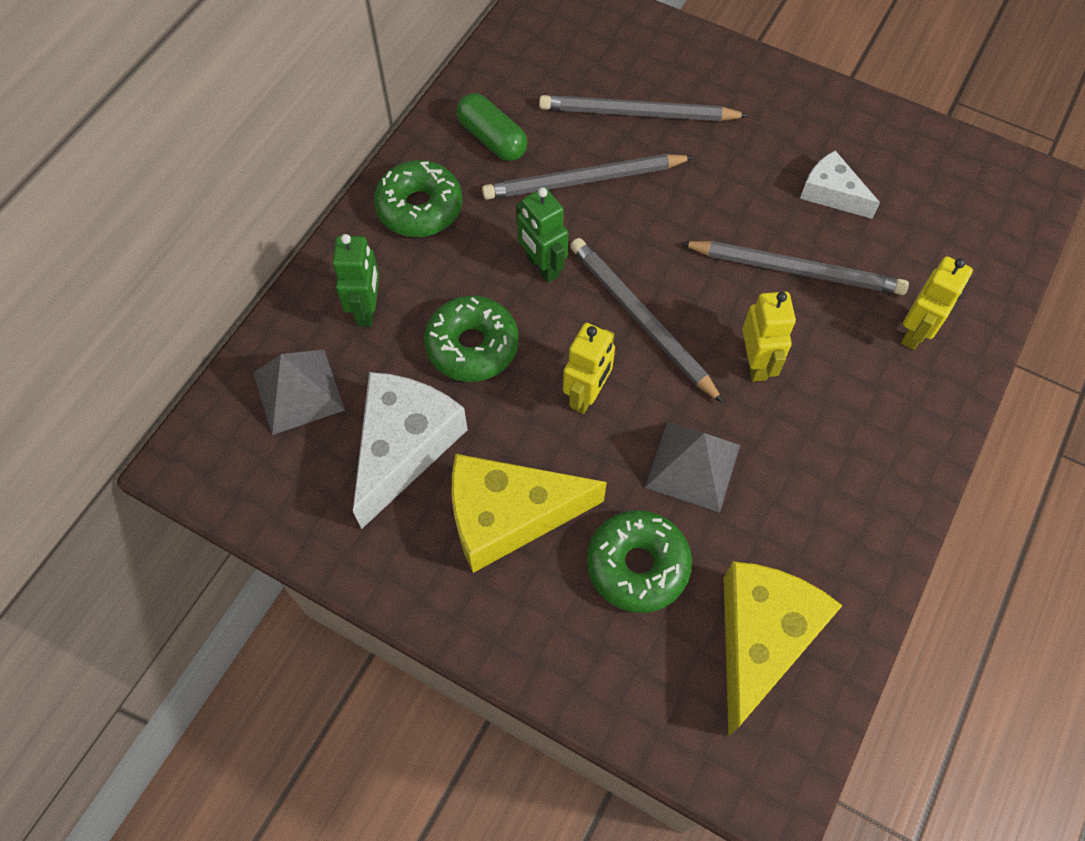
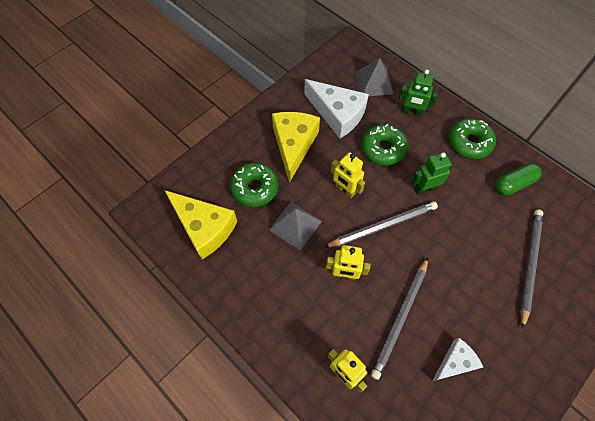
camera: 105 degrees right, 0 degrees up
grey pencil [482,154,694,200] -> none

